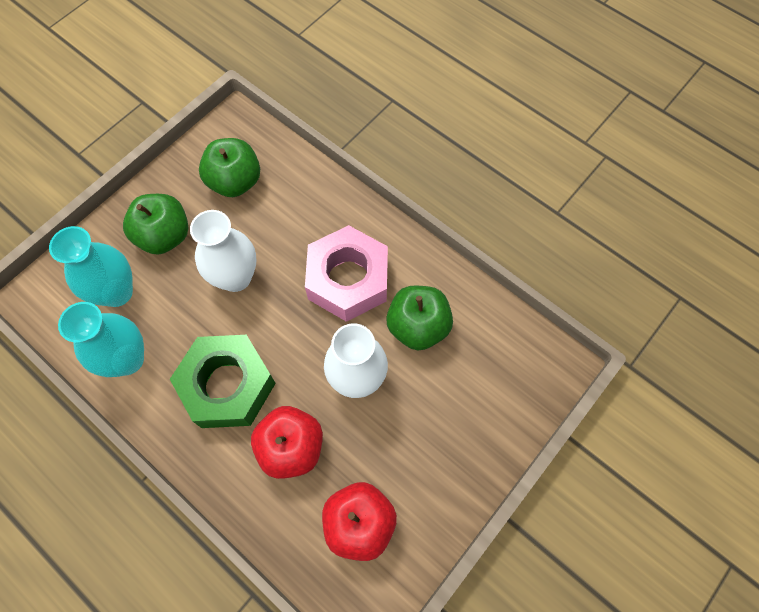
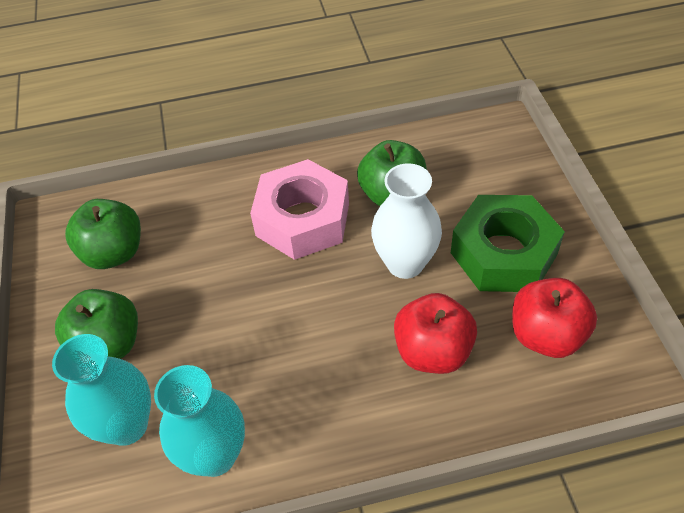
camera: 50 degrees left, 15 degrees down
green nut [170,335,276,428] -> green nut moved to [451,195,565,292]
white vase [190,210,256,292] -> none

